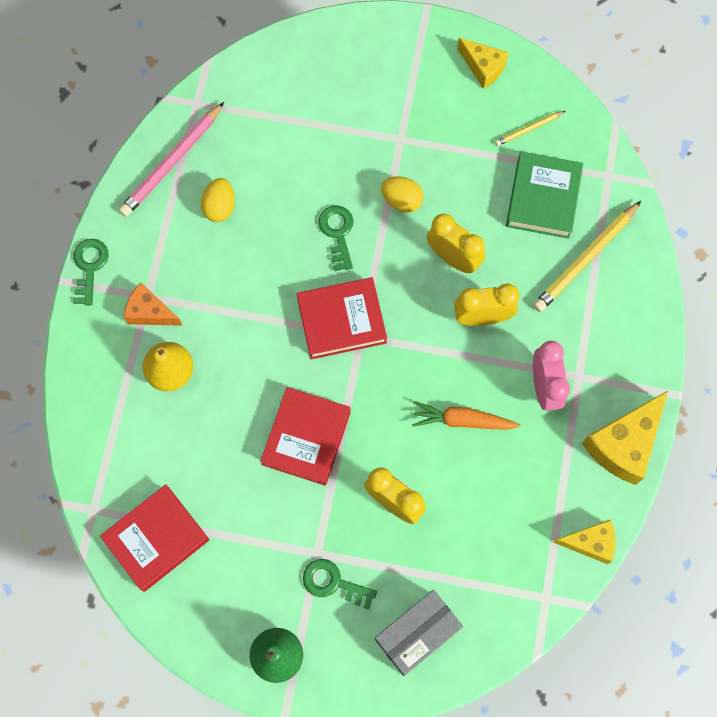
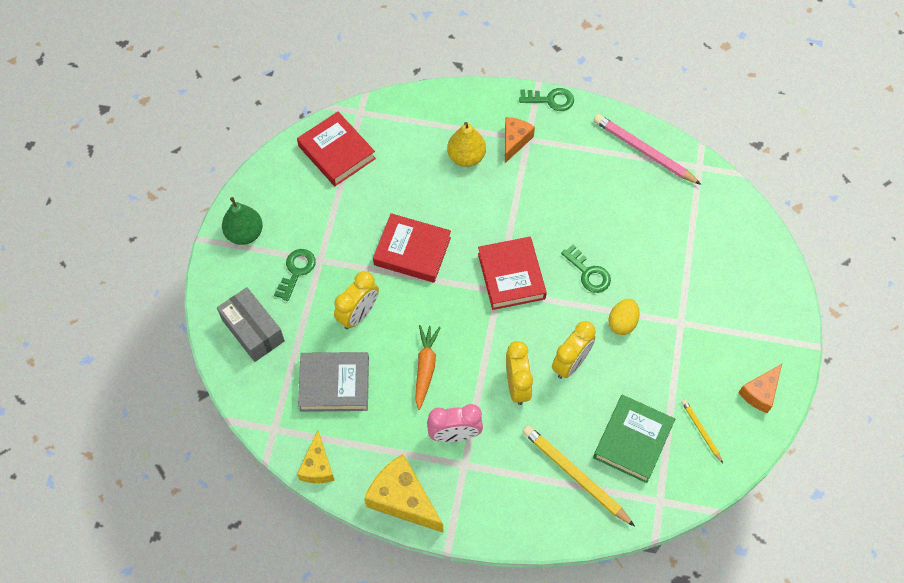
camera: 90 degrees right, 10 degrees down
yellow egg [201,178,235,222] -> none
green key [318,205,353,271] -> green key turned 60 degrees clockwise [561,244,611,293]
yellow cheese [457,38,509,89] -> orange cheese [738,364,782,413]
green book [506,152,583,239] -> green book turned 75 degrees counterclockwise [593,395,675,483]
none -> grey book [298,352,369,412]

